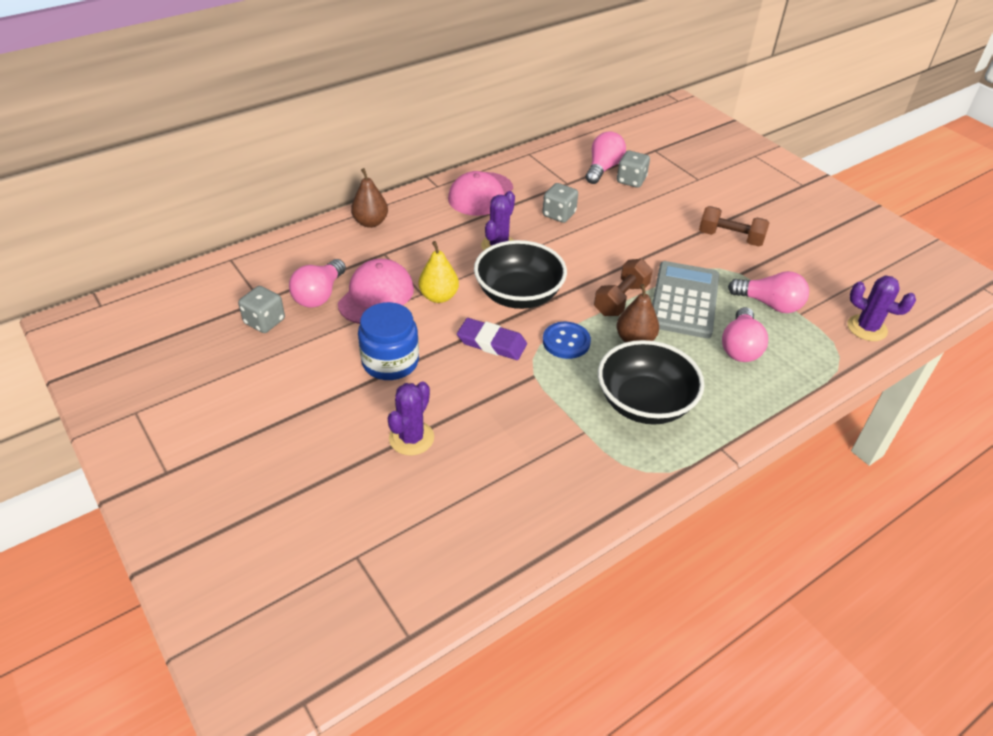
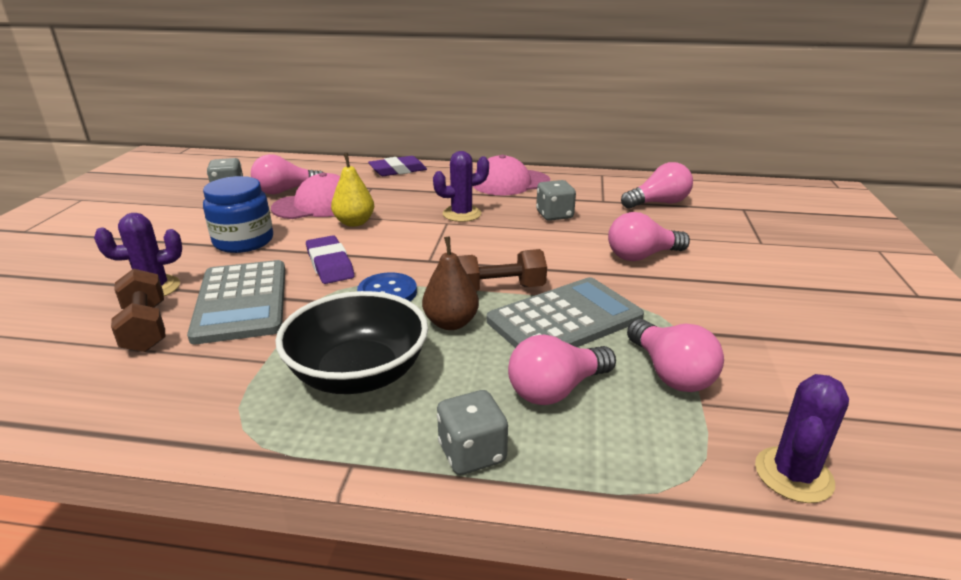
camera: 45 degrees right, 15 degrees down
brown pear [351,168,388,228] -> purple eraser [368,156,427,176]
black bowl [474,240,567,309] -> none
grey dice [617,151,650,188] -> grey dice moved to [437,390,508,475]
brown dumbbell [699,206,769,246] -> brown dumbbell moved to [111,269,166,352]
purple cactus [848,275,916,341] -> purple cactus turned 45 degrees clockwise [755,374,849,503]
none -> grey calculator [187,260,285,344]
none -> pink light bulb [608,212,690,261]

